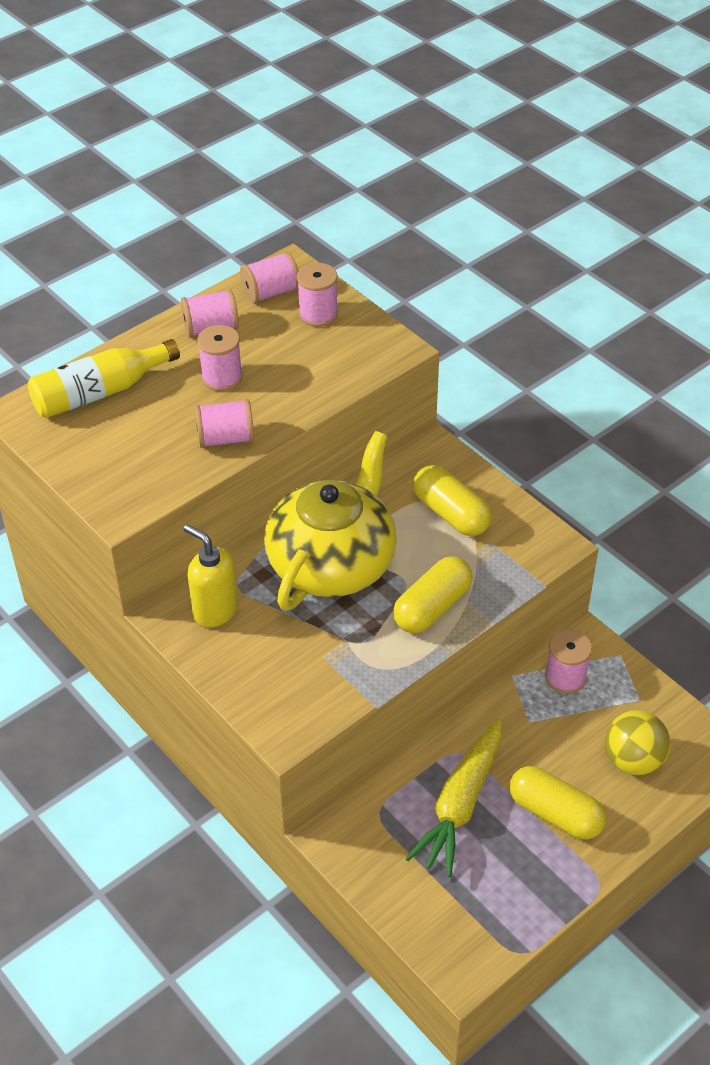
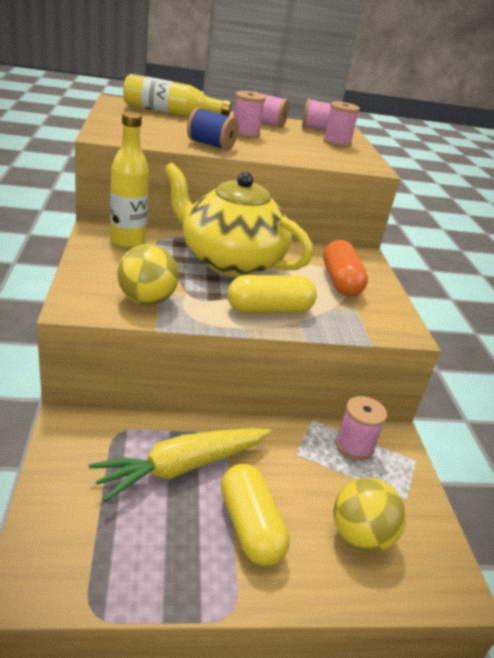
camera: 30 degrees right, 15 degrees down
yellow soap dispenser [184,524,238,628] -> yellow bottle [110,111,149,248]
pink spool [195,399,254,448] -> blue spool [187,107,239,151]
yellow teapot [264,431,397,611] -> yellow teapot turned 120 degrees counterclockwise [164,162,313,277]
yellow capsule [413,465,492,536] -> orange capsule [323,240,368,297]
none -> yellow ball [117,244,179,305]

